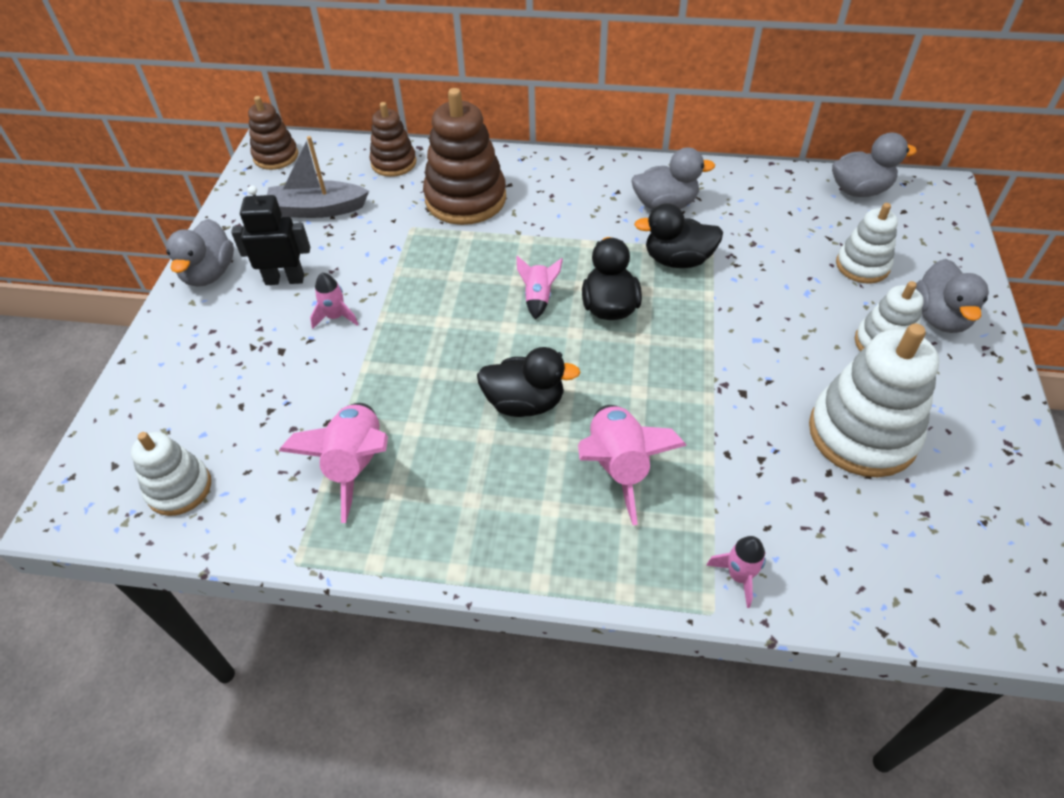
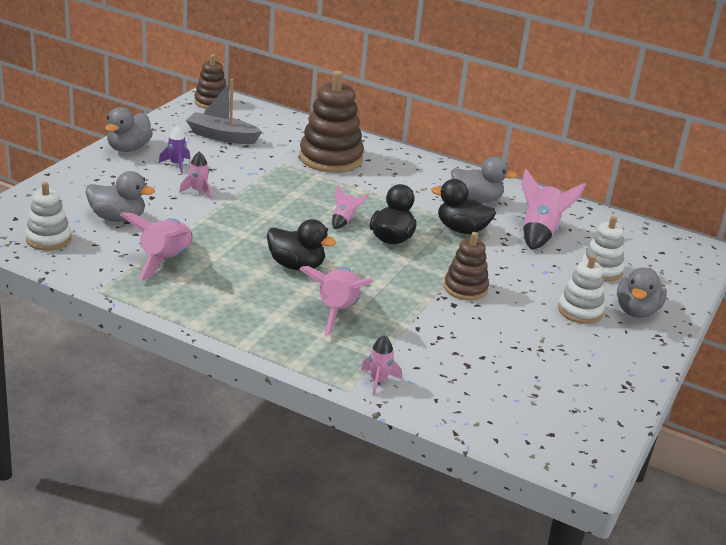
camera: 15 degrees right, 20 degrees down
black robot [231,185,310,285] -> purple rocket [159,126,190,173]
brown stacking toy [370,102,416,177] -> brown stacking toy moved to [444,232,489,300]
white stacking toy [809,324,939,477] -> none
grey duck [832,132,917,197] -> grey duck moved to [85,171,155,222]
none -> pink rocket [521,169,586,250]

